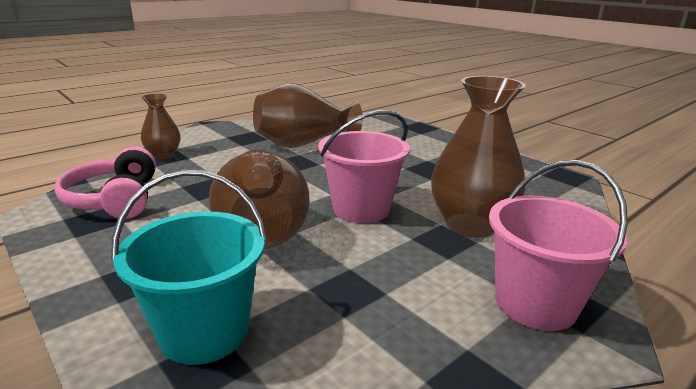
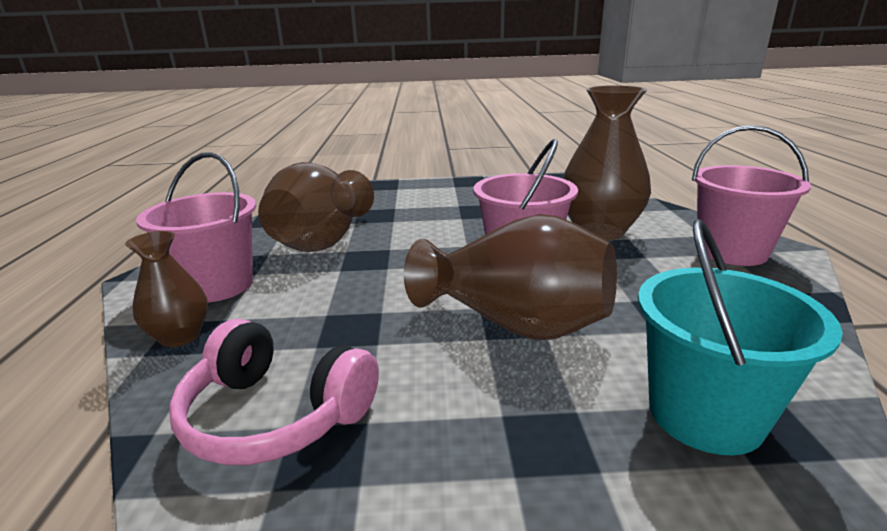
camera: 50 degrees left, 0 degrees up
none -> pink bucket [136,152,256,303]

